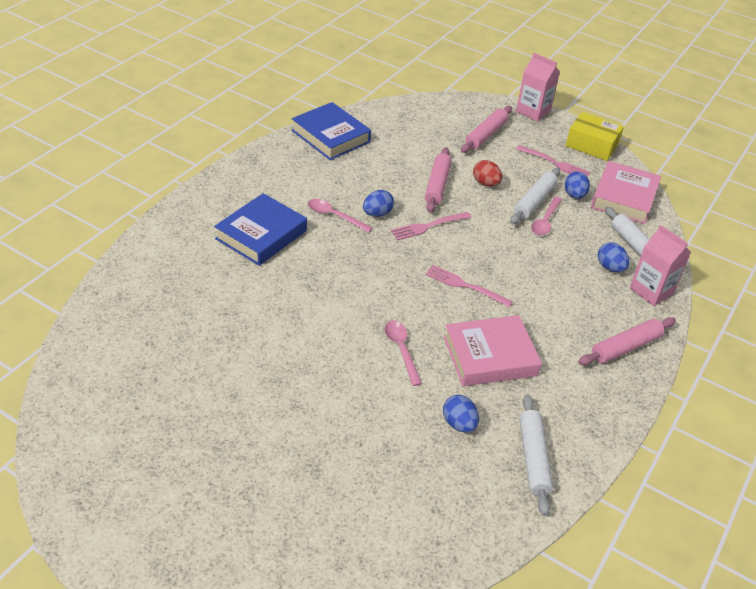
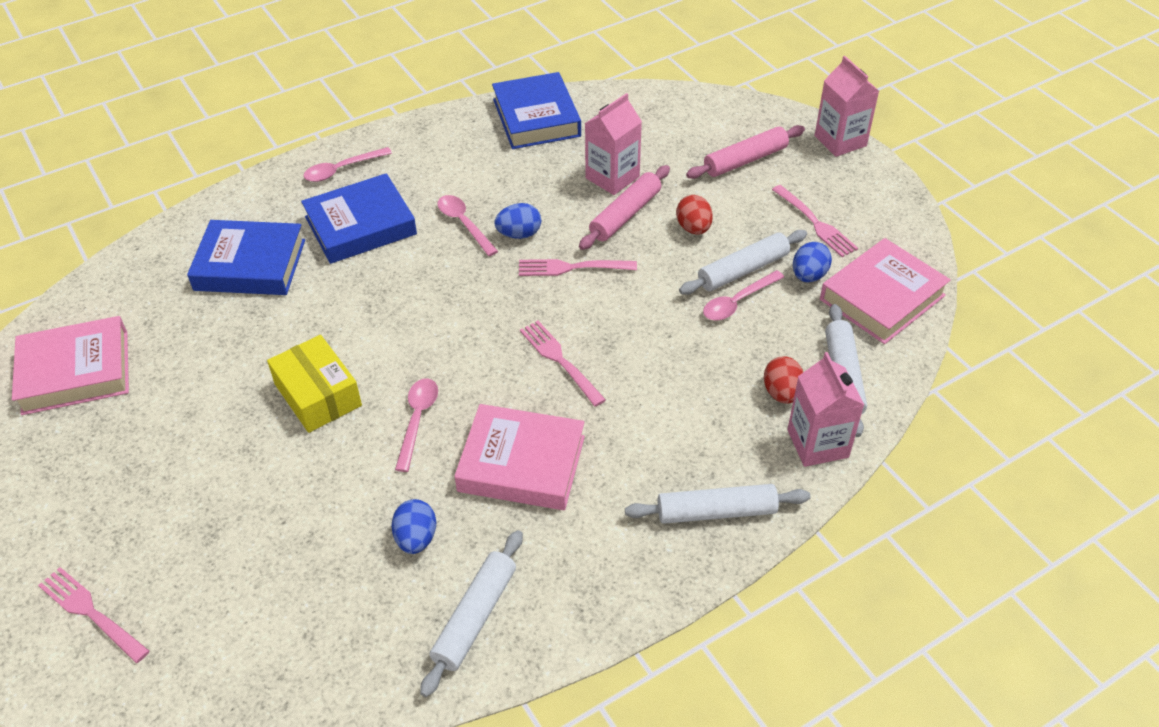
camera: 30 degrees right, 5 degrees up
yellow box [566,112,624,161] -> yellow box moved to [267,335,362,433]
pink rolling pin [578,317,676,366] -> white rolling pin [625,484,810,524]
blue egg [598,242,630,272] -> red egg [764,356,803,404]
none -> pink book [12,316,129,415]
none -> pink fork [38,567,149,663]
none -> blue book [187,220,305,295]
none -> pink spoon [303,147,392,182]
none -> pink carton [585,93,642,195]

